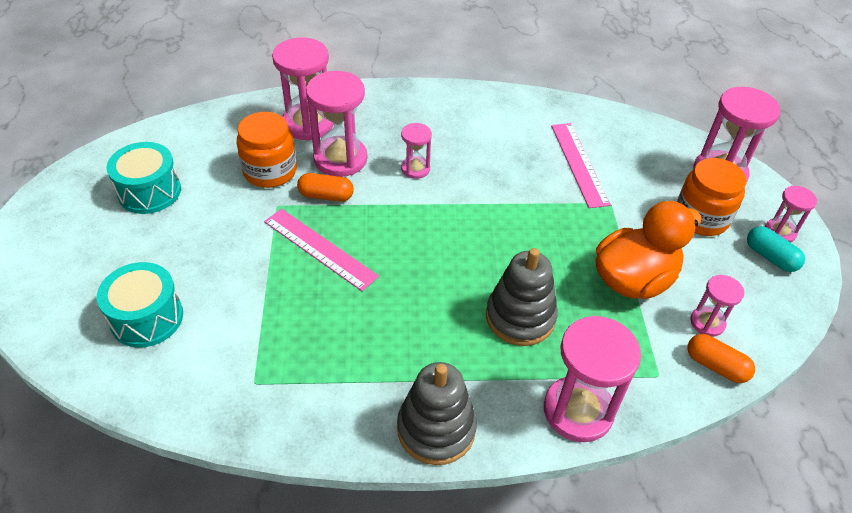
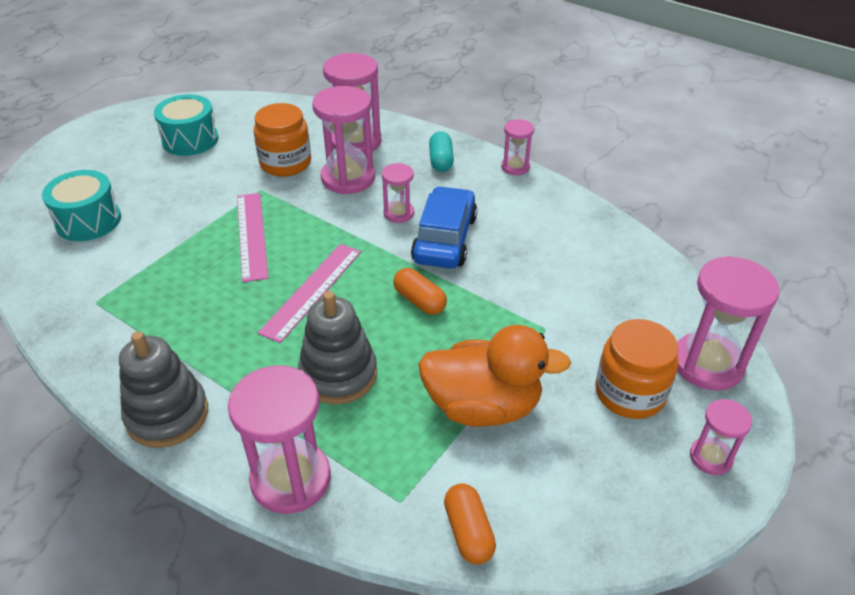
camera: 40 degrees right, 5 degrees down
orange capsule [297,173,354,201] -> orange capsule moved to [393,268,447,315]
pink ruler [551,123,611,208] -> pink ruler moved to [258,244,361,343]
pink hourglass [690,275,744,337] -> pink hourglass moved to [501,119,534,175]
turquoise capsule [747,226,805,272] -> turquoise capsule moved to [429,131,454,172]
none -> blue car [411,186,477,269]

